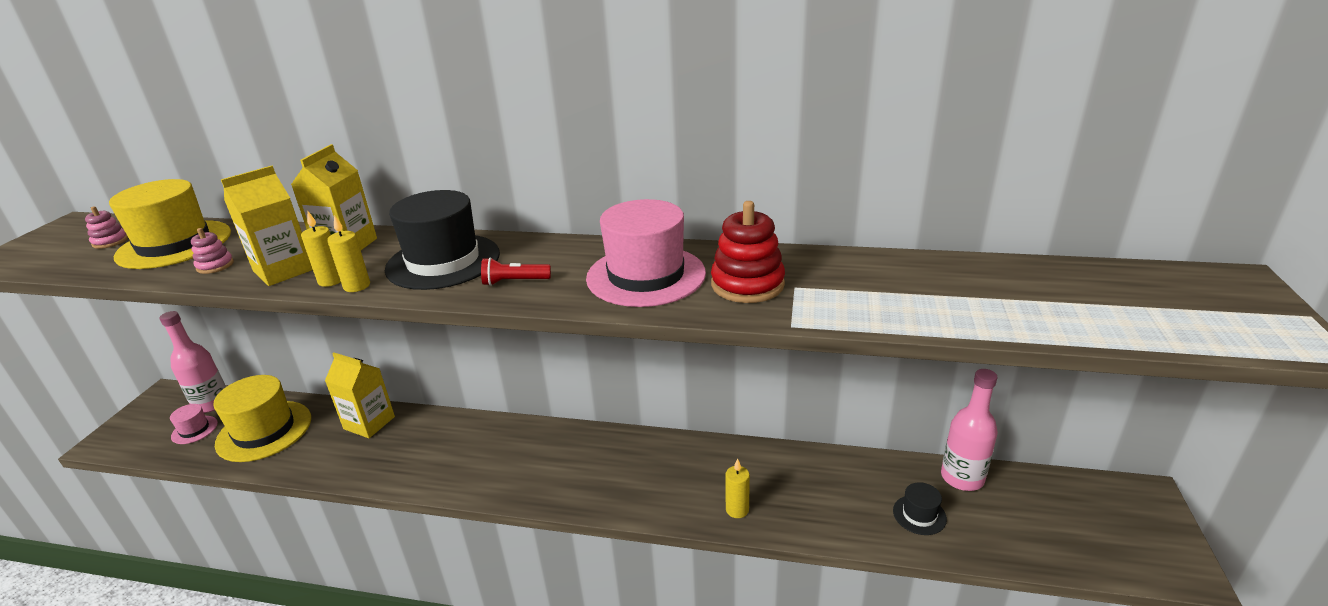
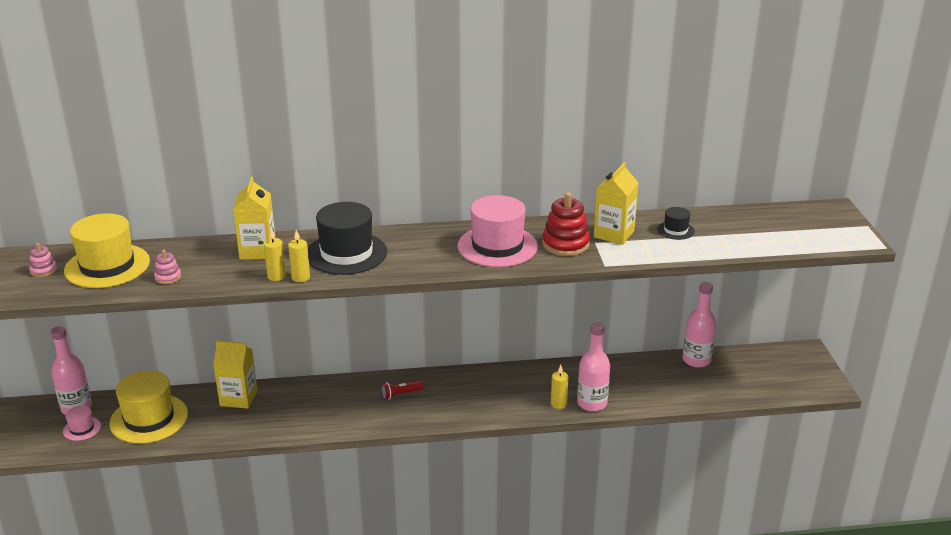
camera: 20 degrees left, 0 degrees up
yellow carton [221,166,313,286] -> yellow carton moved to [594,162,639,245]
red flashlight [481,257,551,286] -> red flashlight moved to [381,381,424,400]
black hat [893,482,947,535] -> black hat moved to [657,207,695,240]
none -> pink bottle [577,322,610,412]

